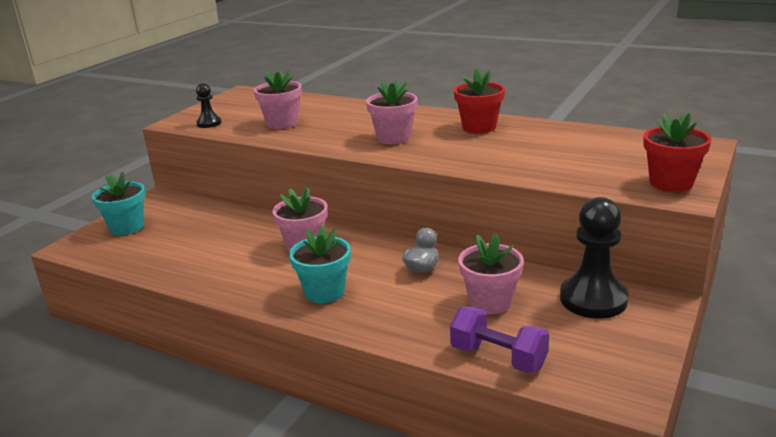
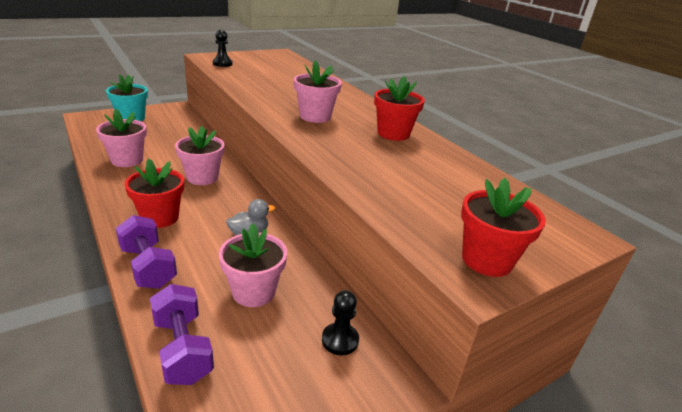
camera: 25 degrees right, 5 degrees up
pink flower pot [254,70,302,129] -> pink flower pot moved to [96,109,147,167]
turquoise flower pot [289,226,351,303] -> red flower pot [124,158,184,228]
black pawn [560,197,629,319] -> black pawn [322,290,359,355], size x0.51
none -> purple dumbbell [116,215,177,289]

